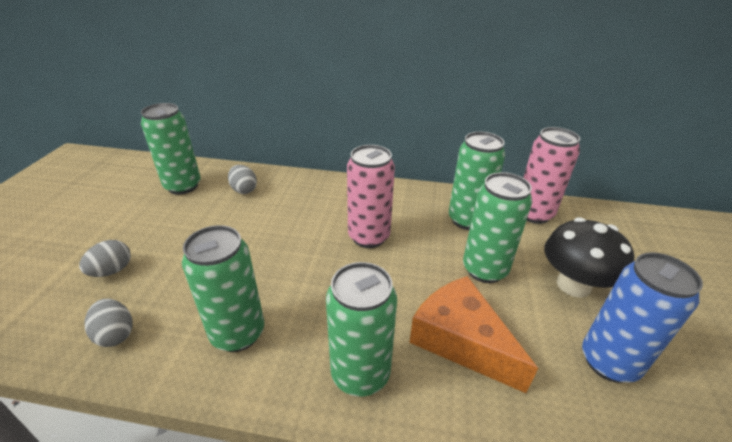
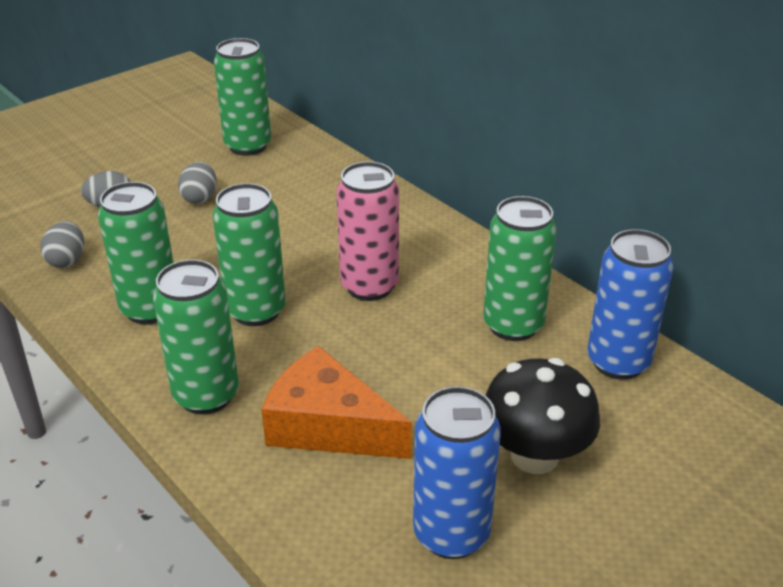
camera: 40 degrees right, 0 degrees up
grey egg [228,165,257,194] -> grey egg moved to [178,162,217,204]
orange cheese [409,276,538,393] -> orange cheese turned 60 degrees counterclockwise [261,346,412,459]
green can [463,172,532,283] -> green can moved to [212,183,286,326]
pink can [523,127,580,224] -> blue can [587,229,673,380]

